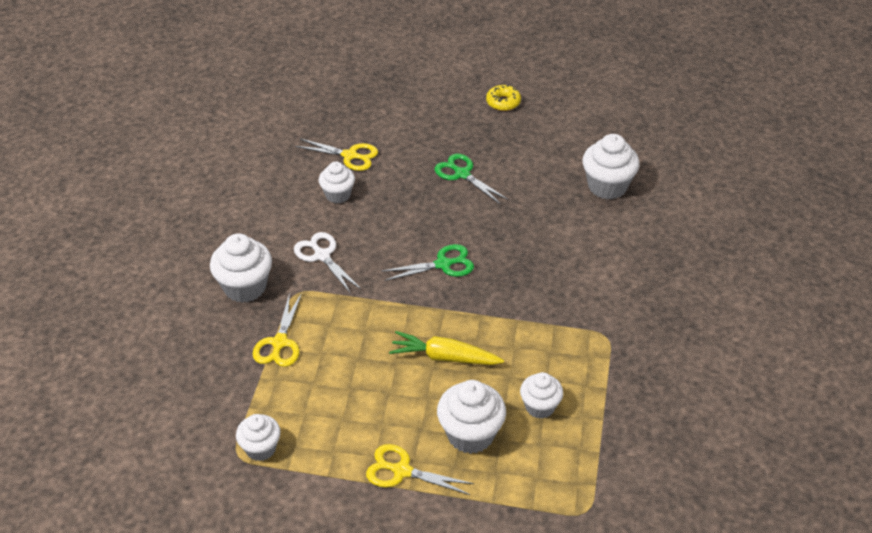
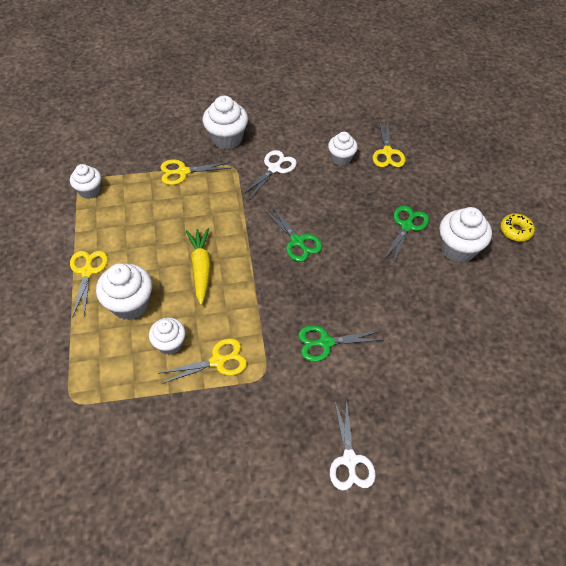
camera: 70 degrees right, 10 degrees up
white cupcake [583,134,640,199] -> white cupcake moved to [439,207,492,263]
none -> yellow scissors [158,338,247,384]
none -> green scissors [298,325,382,362]
none -> white scissors [330,399,376,490]

